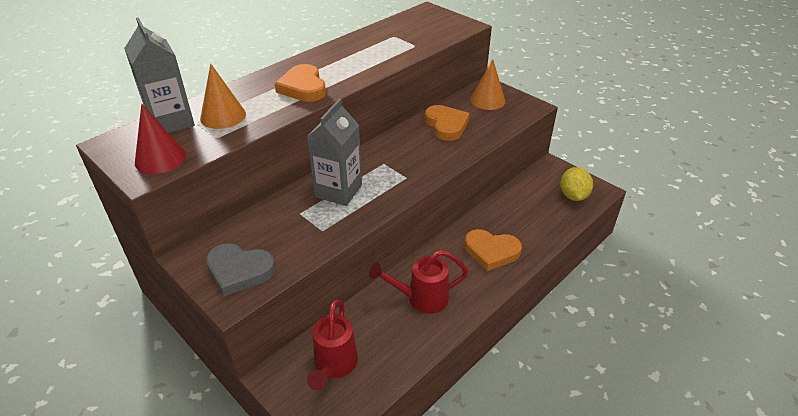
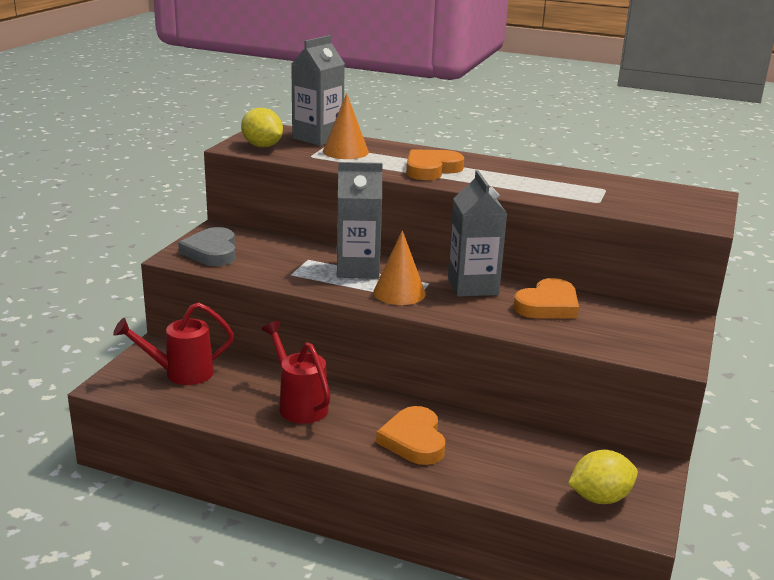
camera: 65 degrees right, 15 degrees down
red cone [135,104,186,174] -> yellow lemon [241,108,283,147]
orange cone [470,59,506,110] -> orange cone moved to [373,230,426,305]
none -> grey carton [448,170,507,297]

